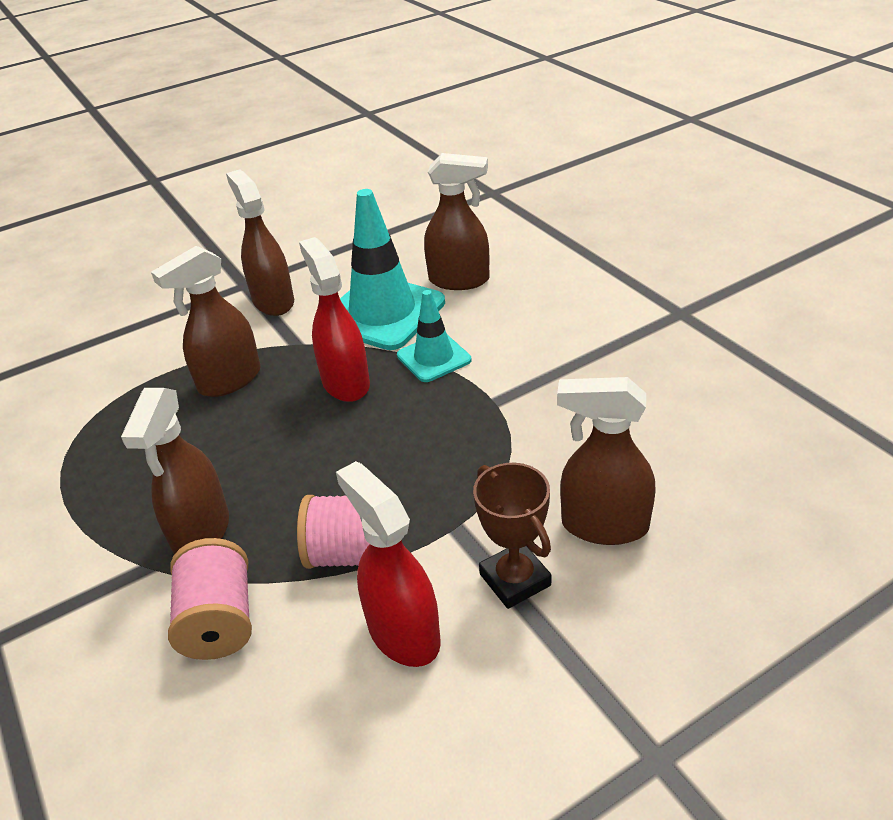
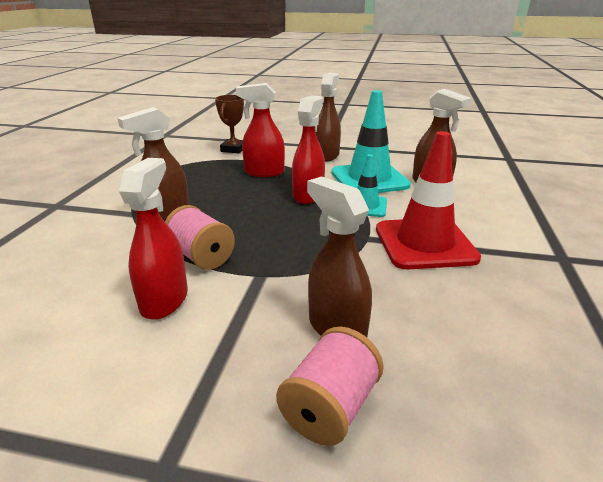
camera: 40 degrees right, 10 degrees down
brown spray bottle [151,246,261,397] -> red spray bottle [236,83,285,177]
pink spool [168,538,252,660] -> pink spool moved to [276,327,384,446]
brown trophy [473,463,551,609] -> brown trophy moved to [215,95,244,153]
none -> red traffic cone [376,131,481,269]

